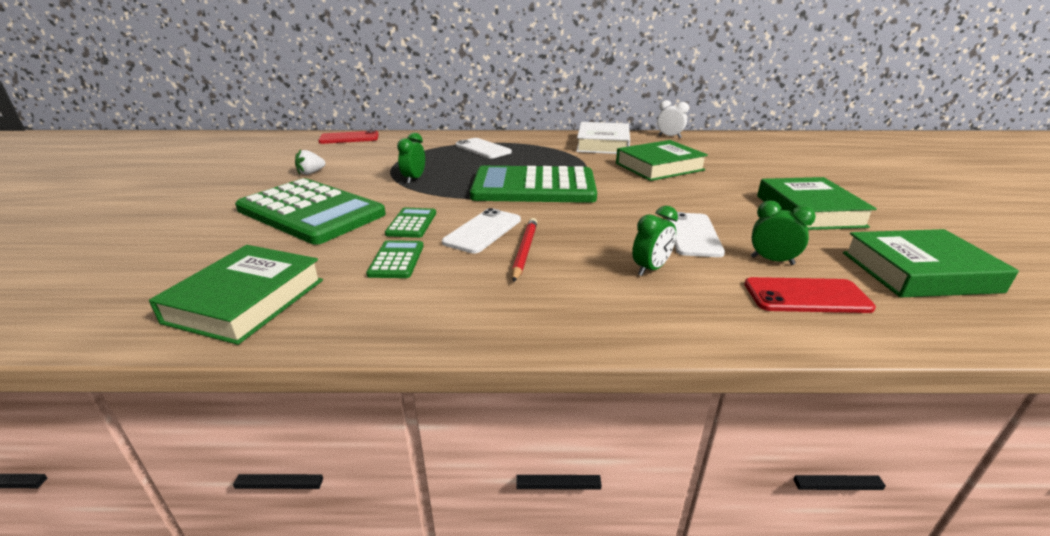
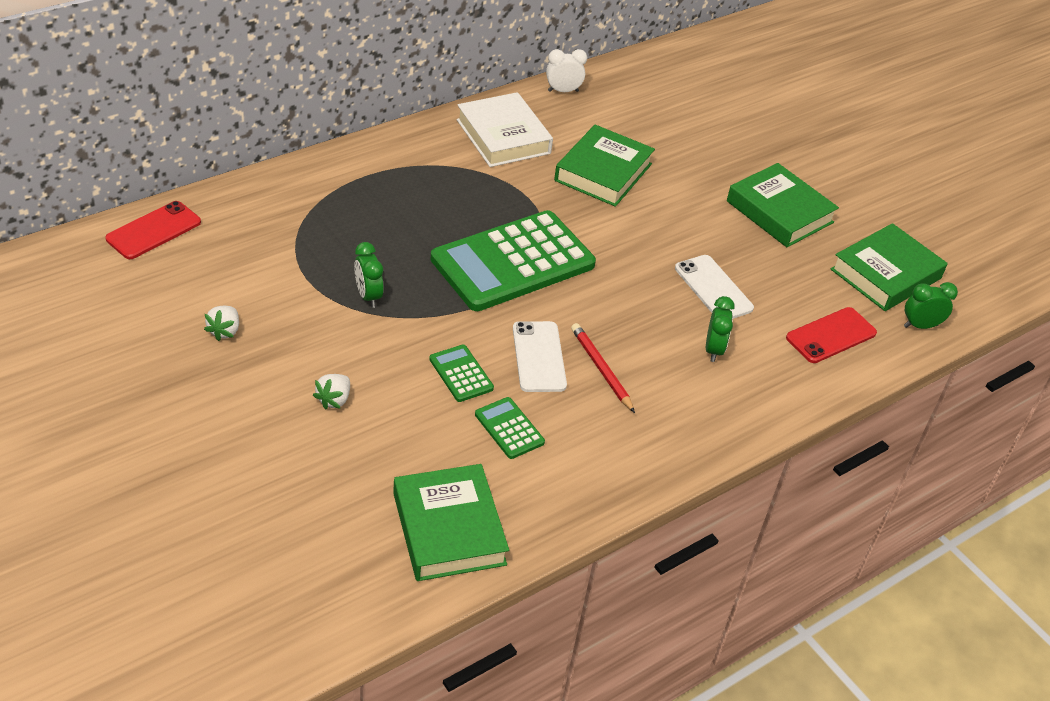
camera: 40 degrees left, 15 degrees up
green calculator [235,178,386,245] -> white strawberry [313,374,350,410]
white phone [455,138,512,158] -> none
green clock [751,201,816,265] -> green clock moved to [904,282,958,329]

